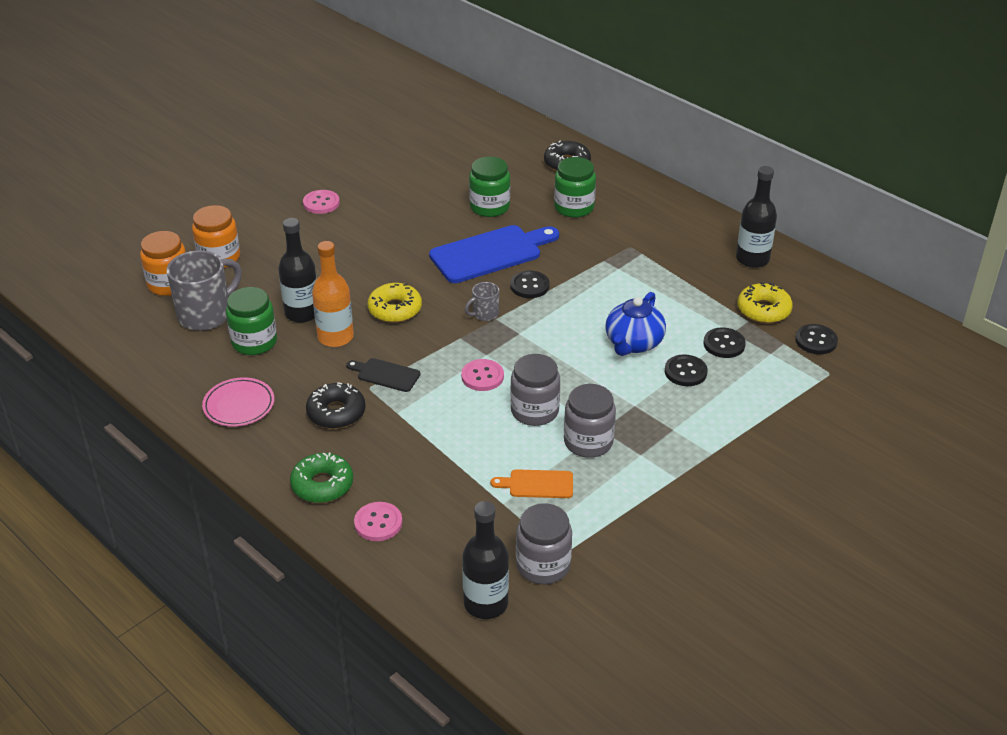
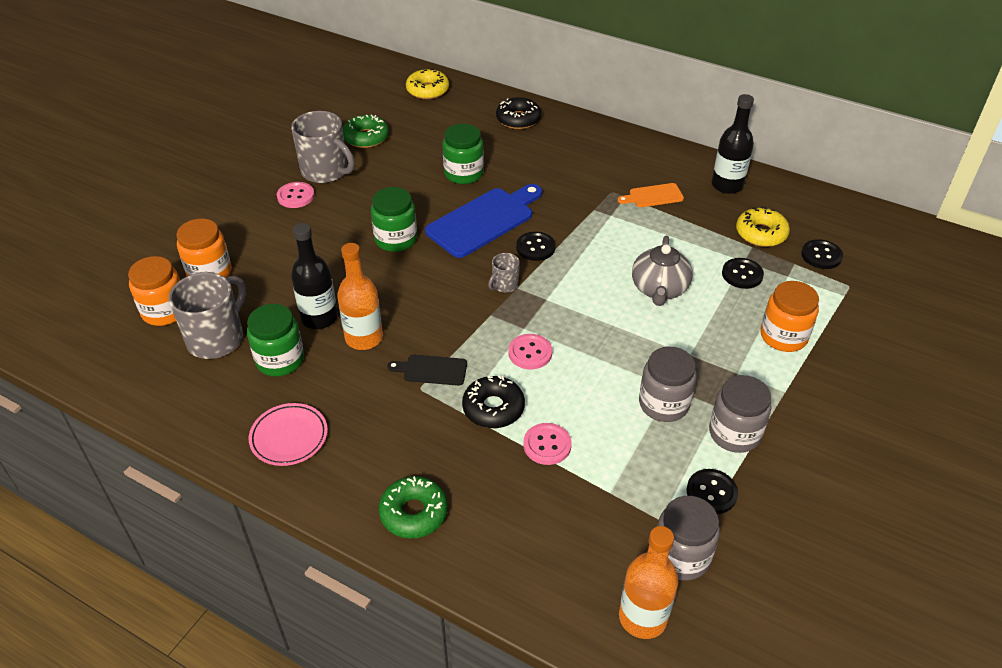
camera: 15 degrees left, 5 degrees up
black donut [306,382,366,429] -> black donut moved to [462,375,525,428]
pink button [354,502,402,541] -> pink button moved to [523,423,572,465]
yellow donut [368,283,422,323] -> yellow donut moved to [406,69,449,99]
black bottle [462,501,509,619] -> orange bottle [619,526,679,639]
orange cutting board [491,469,573,498] -> orange cutting board moved to [618,183,684,207]
grey jar [510,354,560,426] -> grey jar moved to [709,375,771,453]
green jar [554,157,596,218] -> green jar moved to [371,187,417,252]
blue teapot [605,292,666,356] -> grey teapot [632,236,693,306]
black button [665,354,708,386] -> black button moved to [687,469,738,514]
none -> grey mug [291,111,355,183]
none -> green donut [343,115,389,148]
none -> orange jar [761,281,819,352]

